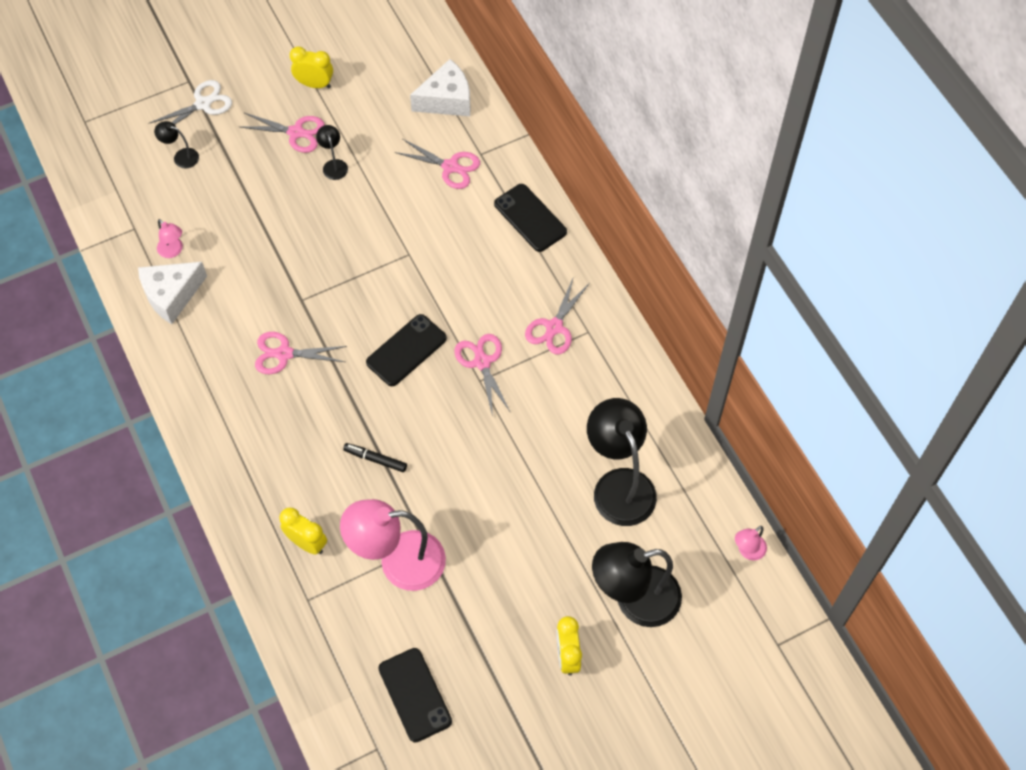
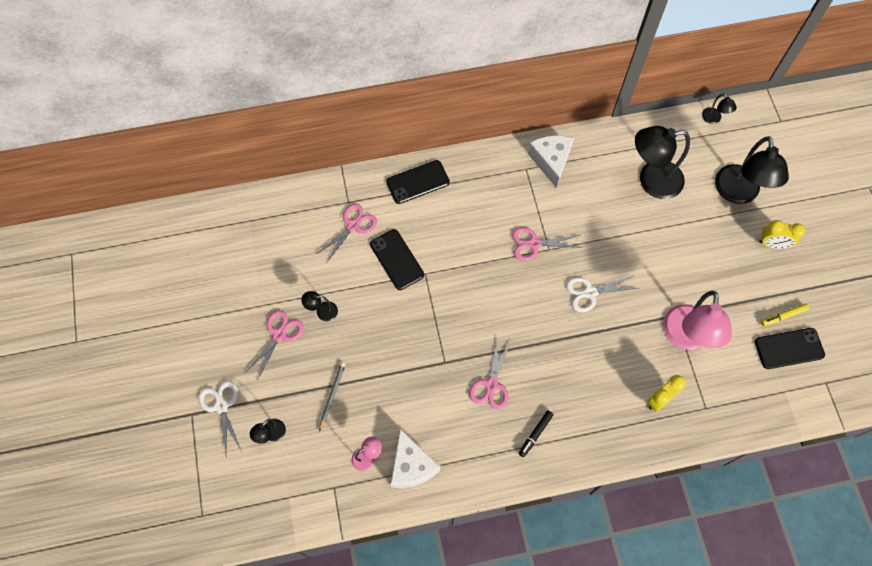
camera: 75 degrees left, 5 degrees up
yellow clock [290,47,333,88] -> none
black marker [343,443,407,472] -> black marker moved to [519,410,553,457]
black phone [366,314,447,386] -> black phone moved to [370,229,424,290]
white cheese [410,59,470,116] -> white cheese moved to [528,135,574,188]
pink scissors [525,276,590,354] -> none
pink lamp [735,526,767,560] -> black lamp [702,93,737,124]
none -> grey pencil [319,362,346,432]
none -> white scissors [566,275,637,312]
none -> yellow marker [761,303,809,326]

